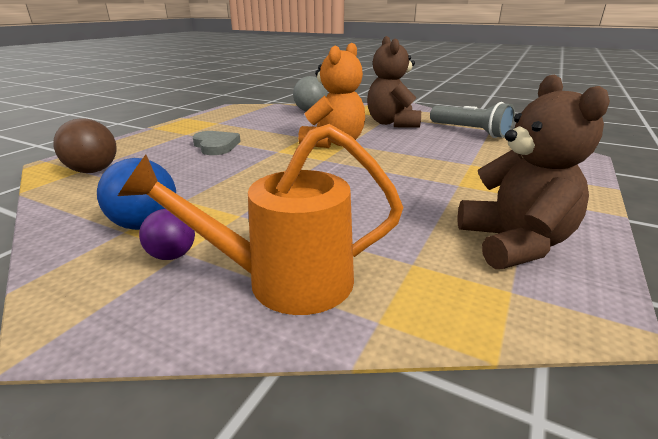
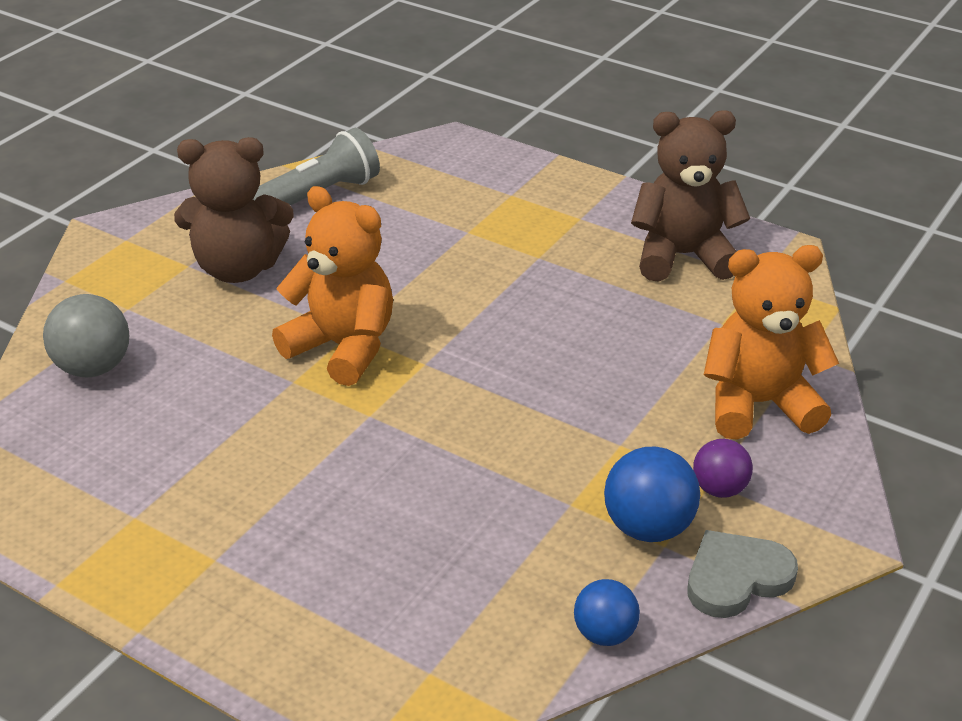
camera: 85 degrees left, 10 degrees up
brown ball [53,118,117,173] -> none
orange watering can [118,124,403,315] -> orange teddy bear [704,245,839,440]
grey heart [192,131,241,155] -> grey heart moved to [688,530,798,618]
none -> blue ball [574,579,640,646]

